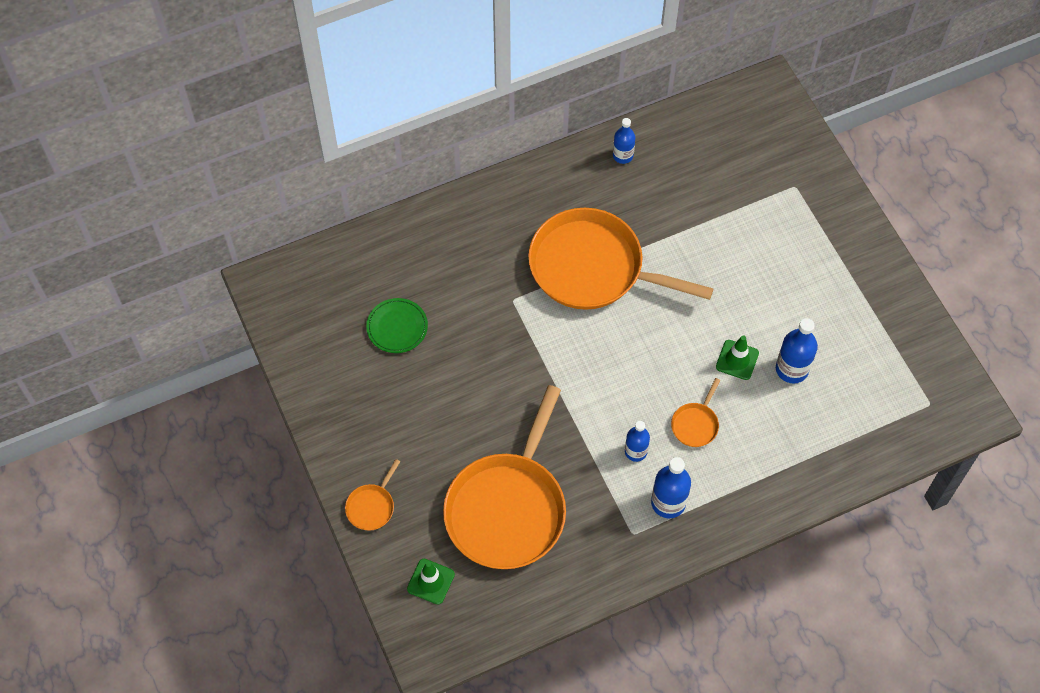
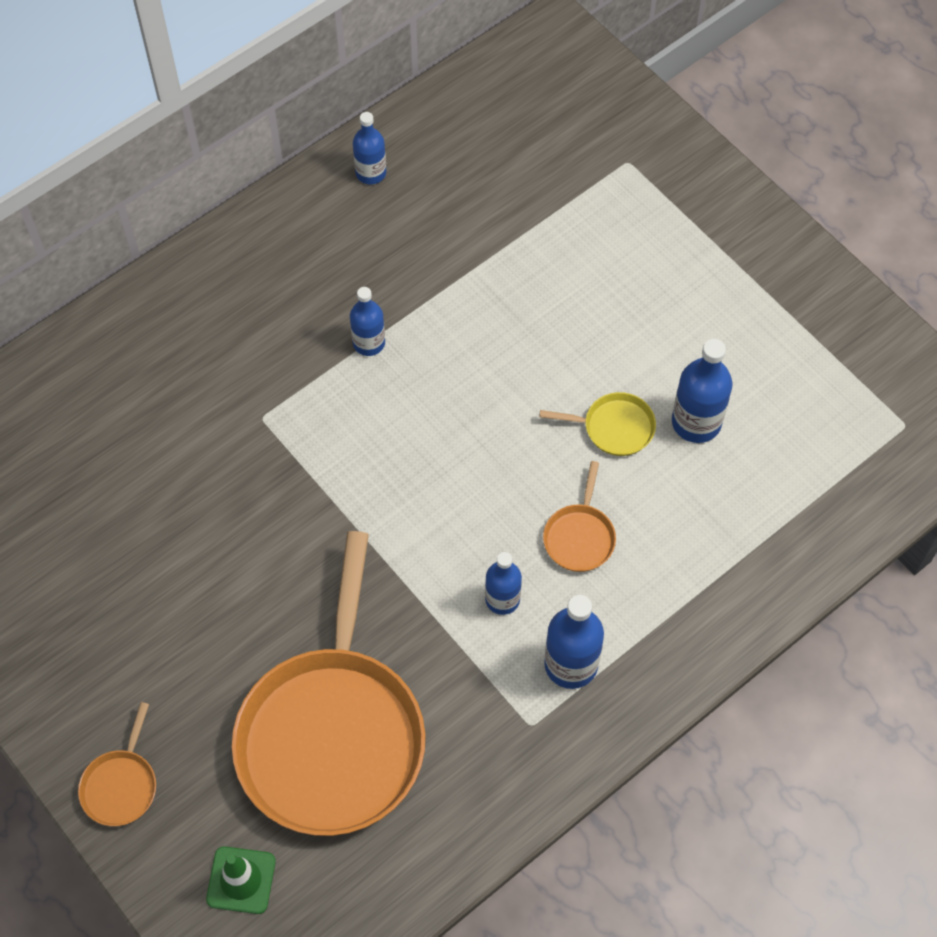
camera: 15 degrees left, 0 degrees up
green plate [366,298,428,353] -> none
orange pan [528,208,714,310] -> blue bottle [350,287,385,356]
green traffic cone [716,335,759,380] -> yellow pan [539,392,656,456]

